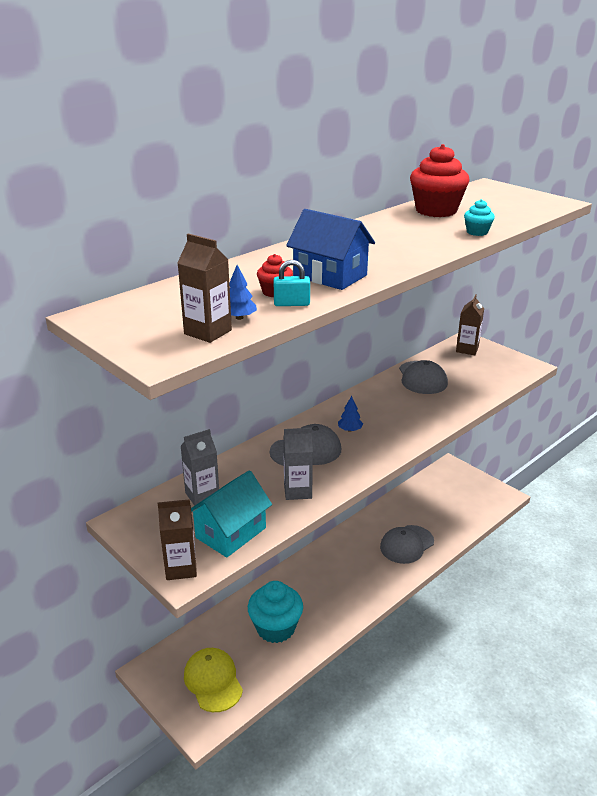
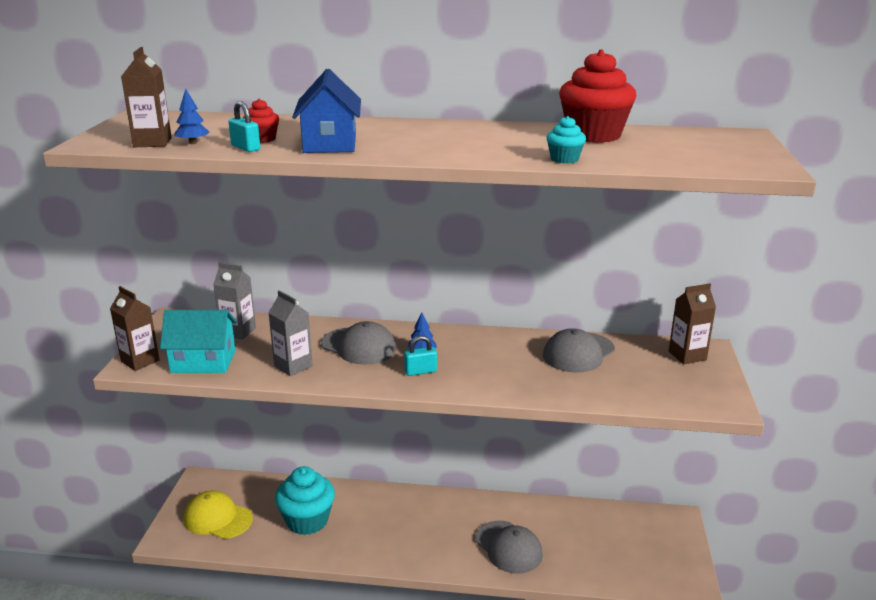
camera: 50 degrees right, 5 degrees down
yellow cap [184,648,243,712] -> yellow cap turned 90 degrees counterclockwise [184,491,253,539]
grey cap [380,525,434,564] -> grey cap turned 135 degrees counterclockwise [475,521,543,573]
none -> turquoise padlock [404,336,437,376]

